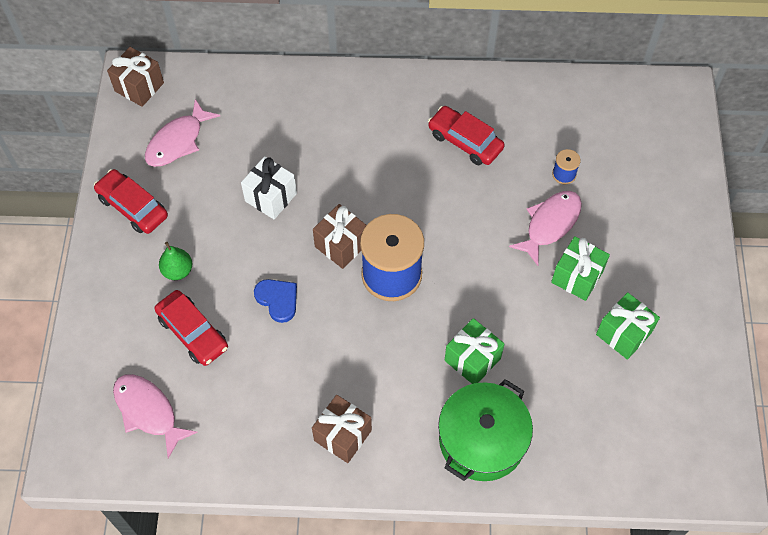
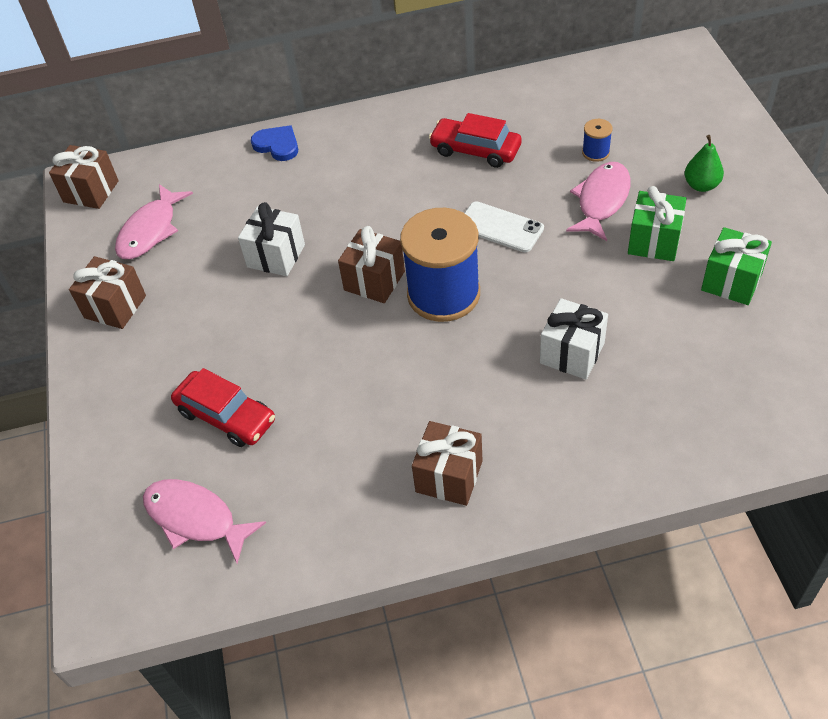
camera: 10 degrees left, 10 degrees down
red car [94,169,168,234] -> brown gift [69,256,146,329]
green pear [159,242,192,280] -> green pear moved to [685,135,724,192]
blue heart [254,279,297,323] -> blue heart moved to [251,125,298,161]
green pot [438,379,533,481] -> none
green gift [444,318,504,384] -> white gift [540,298,608,379]
none -> white phone [465,201,544,252]

